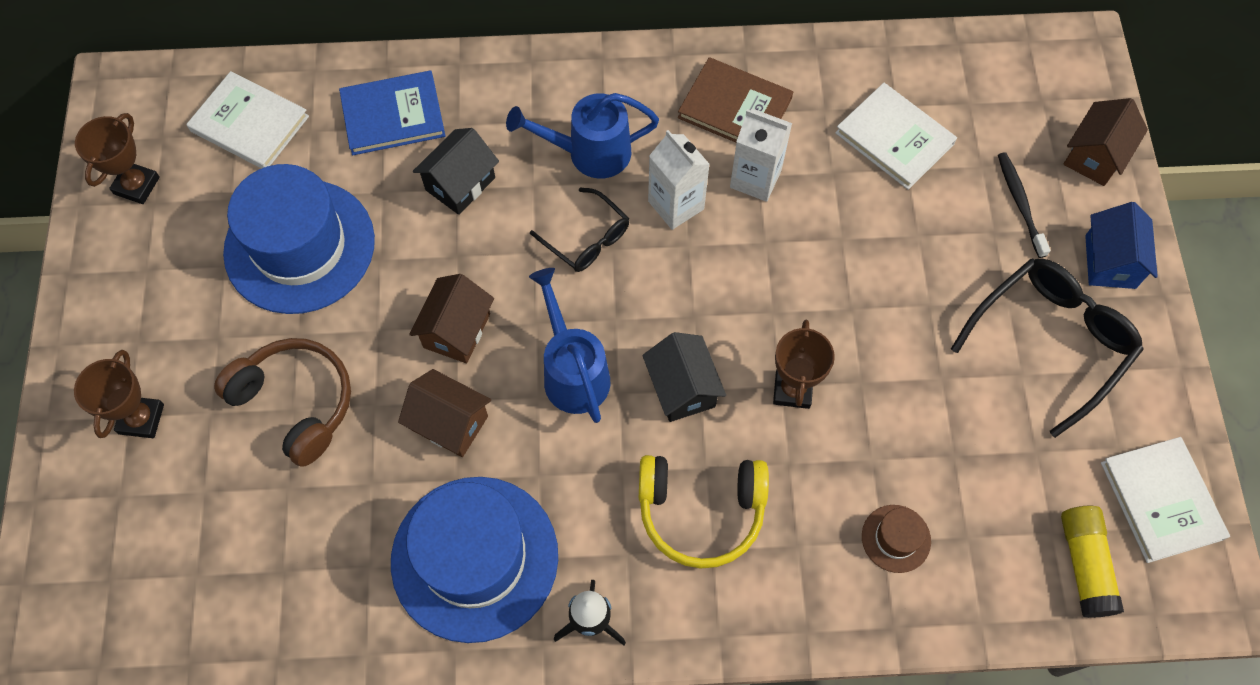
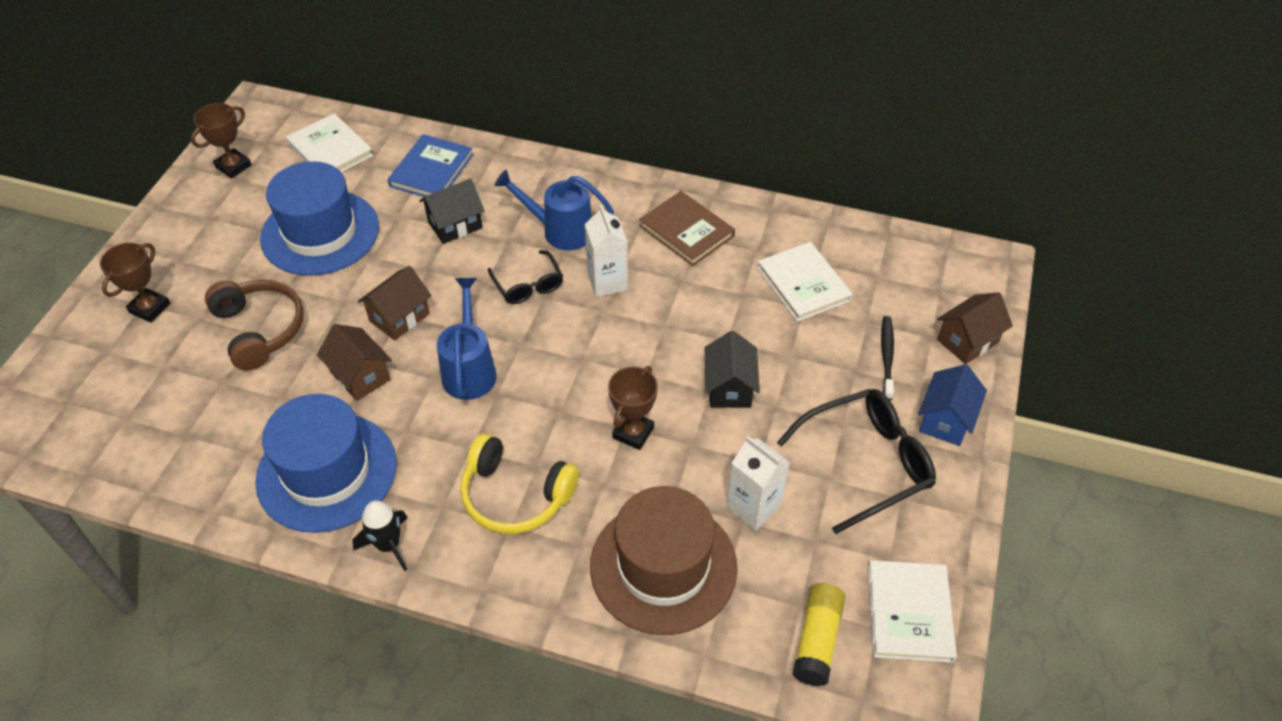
camera: 20 degrees right, 15 degrees down
blue book [339,70,445,155] -> blue book turned 75 degrees counterclockwise [388,134,473,197]
black house [642,332,726,422] -> black house moved to [704,331,760,408]
white carton [730,109,792,202] -> white carton moved to [727,436,790,531]
brown hat [862,505,931,573] -> brown hat [590,486,738,635], size x2.40

